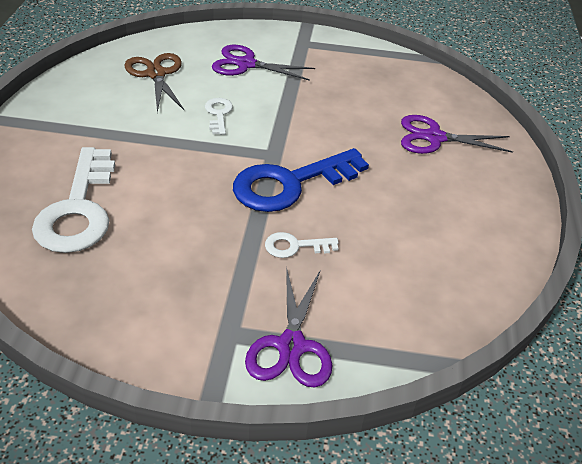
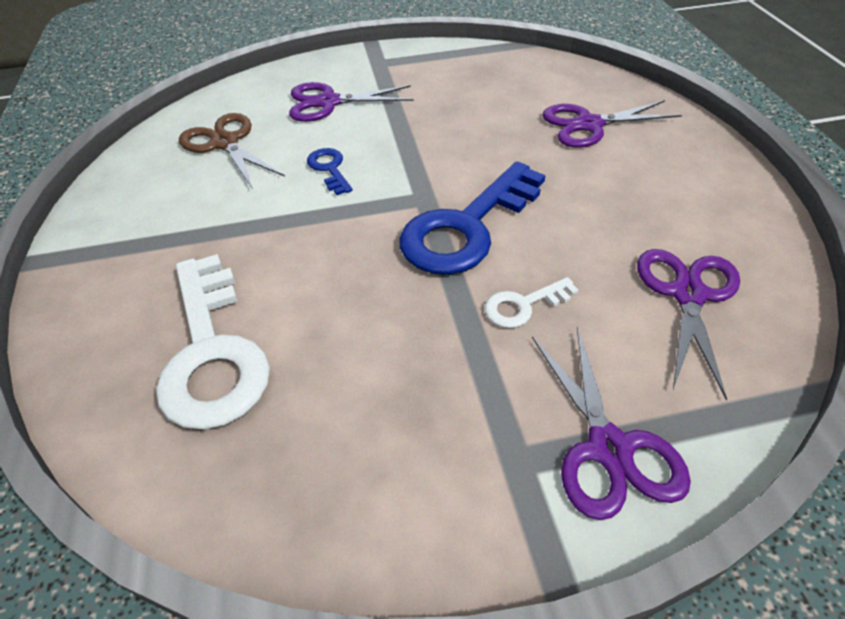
camera: 15 degrees left, 5 degrees up
white key [205,98,233,135] -> blue key [307,148,353,195]
none -> purple scissors [637,249,740,400]

